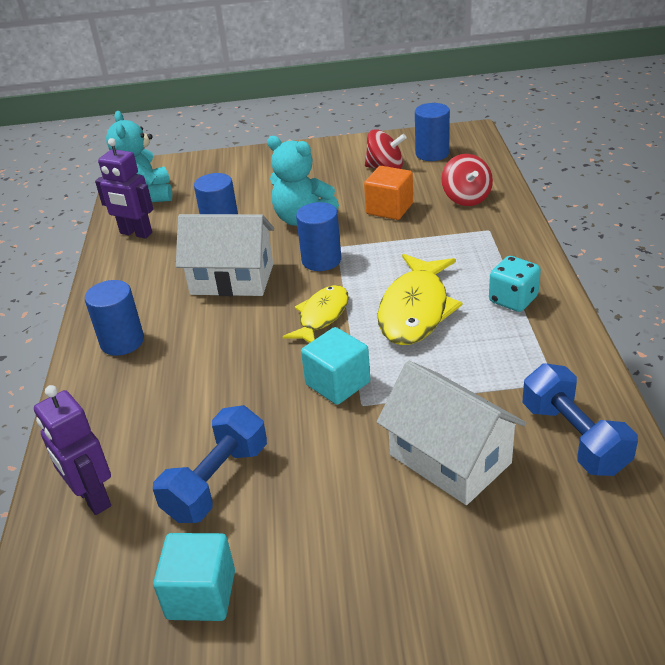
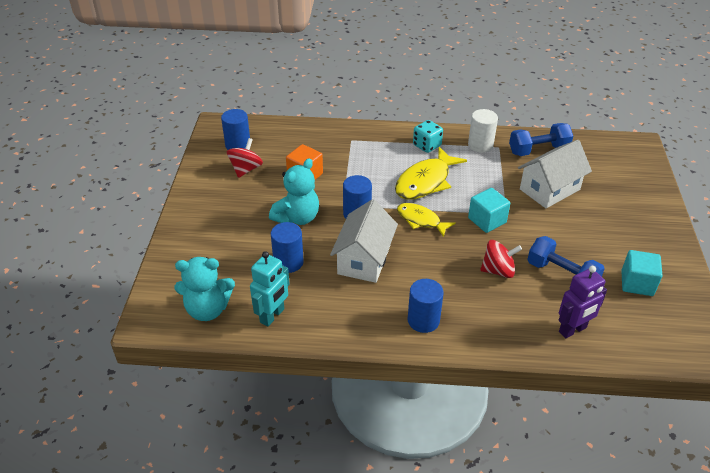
camera: 85 degrees left, 5 degrees up
purple robot [95,138,153,239] -> turquoise robot [250,251,290,326]
yellow fish [378,254,463,345] -> yellow fish turned 105 degrees clockwise [395,147,467,200]
red spinning top [441,154,493,206] -> red spinning top moved to [480,240,522,278]
none -> white cylinder [468,109,498,153]

